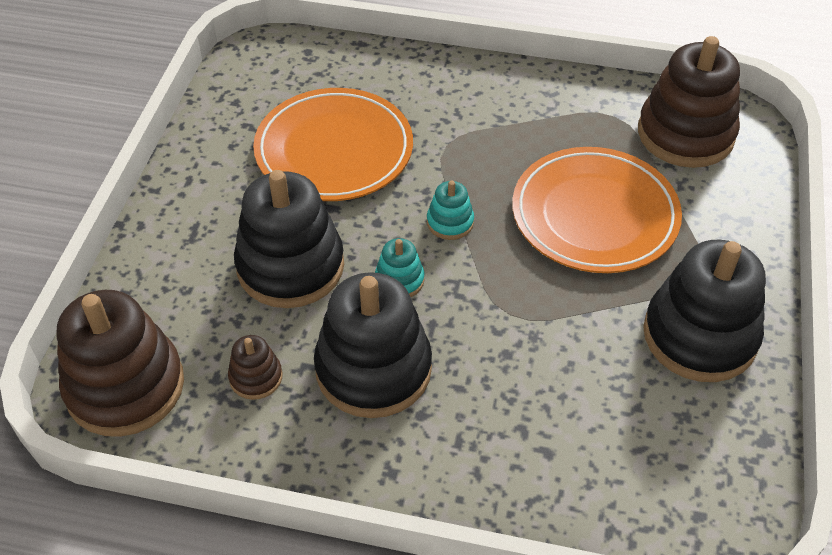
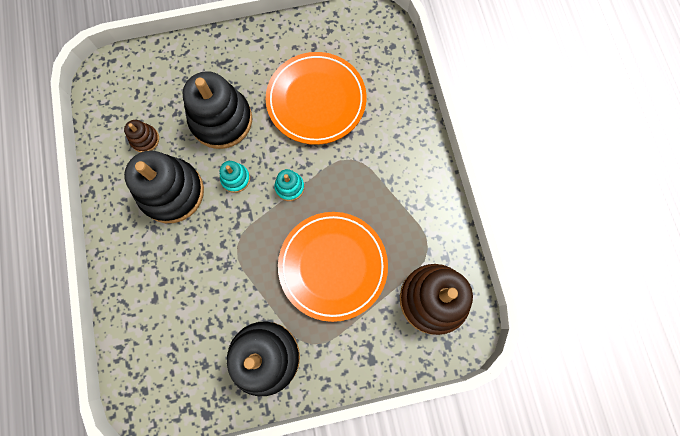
camera: 65 degrees right, 25 degrees up
brown stacking toy [57,290,184,437] -> none

